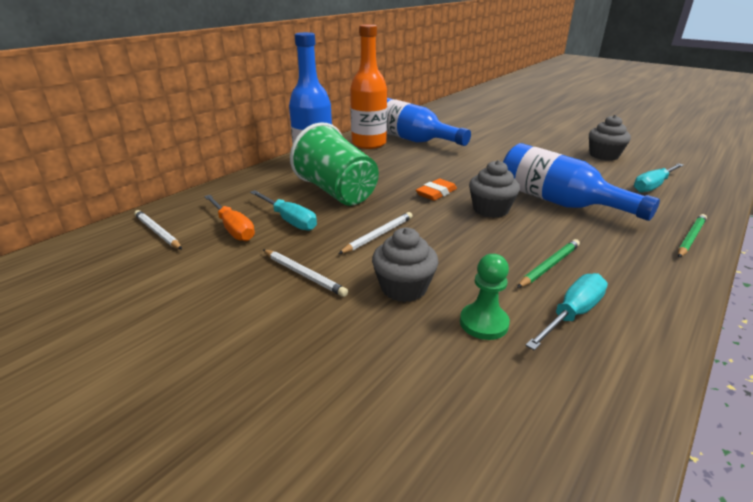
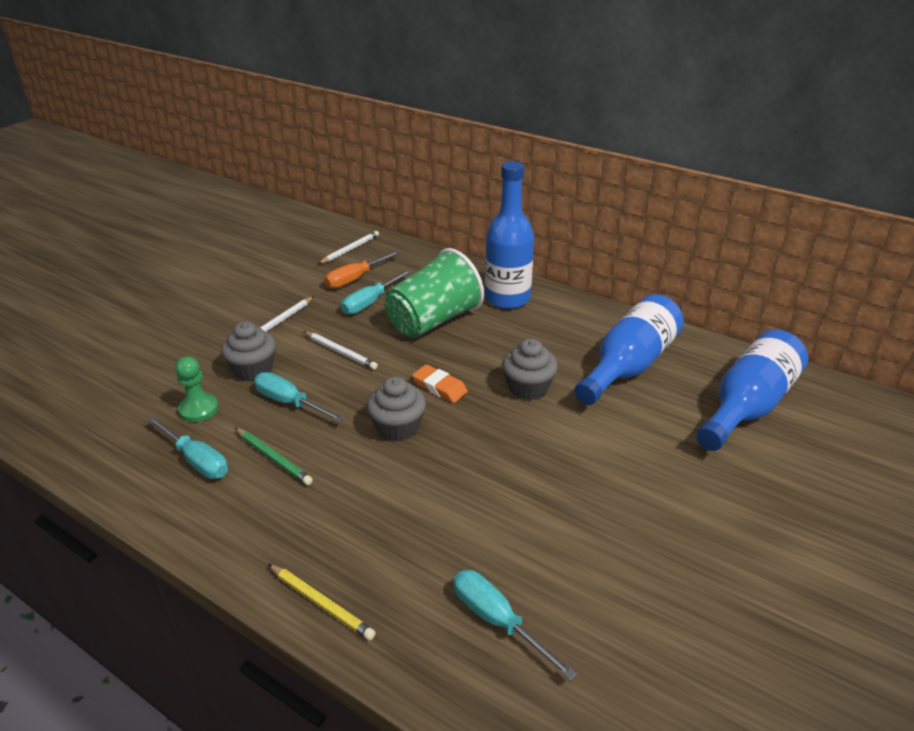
camera: 85 degrees right, 5 degrees up
orange bottle [350,24,387,149] -> none
blue bottle [503,143,660,221] -> blue bottle moved to [696,330,808,451]
grey cupcake [589,115,631,161] -> grey cupcake moved to [502,339,558,400]
green pencil [678,214,707,257] -> yellow pencil [268,564,376,640]
none -> turquoise screwdriver [254,372,345,422]

